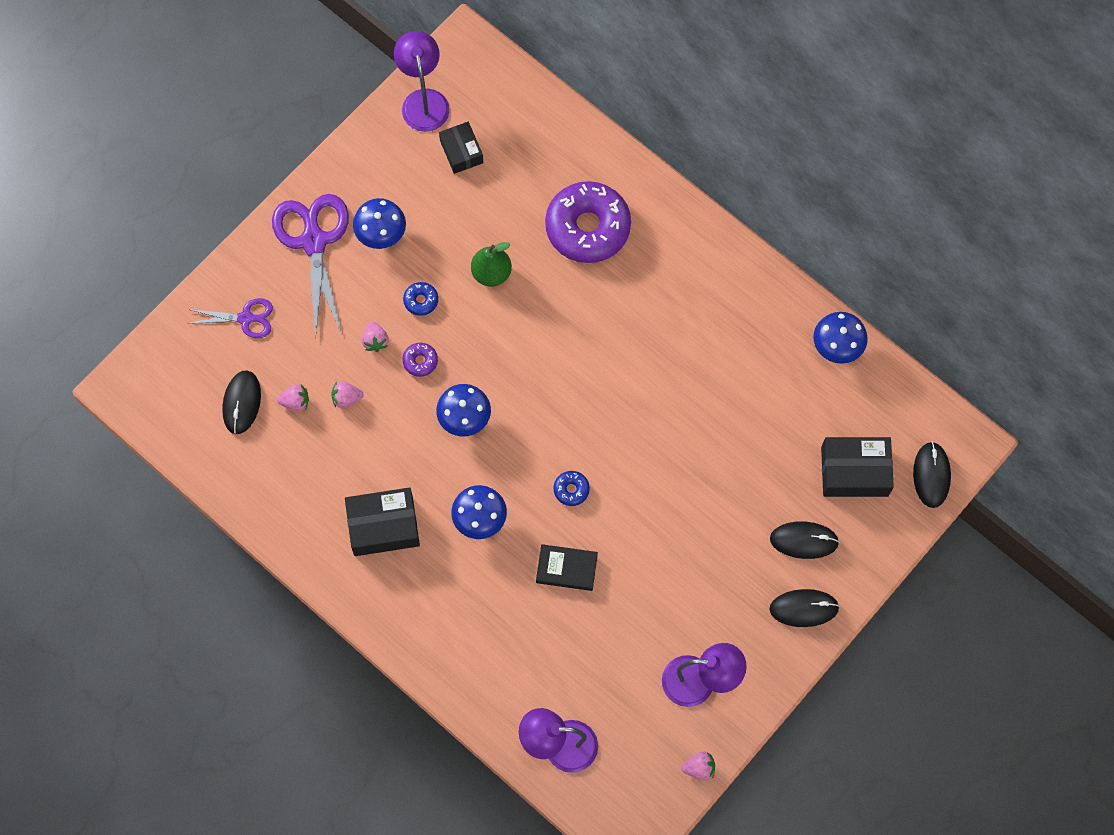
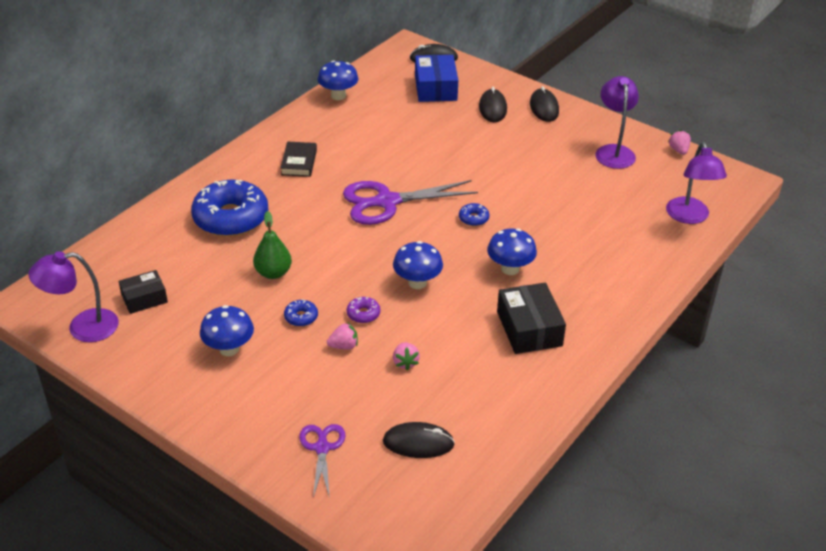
camera: 95 degrees left, 30 degrees down
purple scissors [272,194,349,339] -> purple scissors moved to [343,180,478,225]
pink strawberry [277,384,309,412] -> none
black book [536,544,598,591] -> black book moved to [280,142,317,177]
purple donut [545,181,631,263] -> blue donut [191,180,268,237]
black box [821,437,894,497] -> blue box [415,55,458,102]

